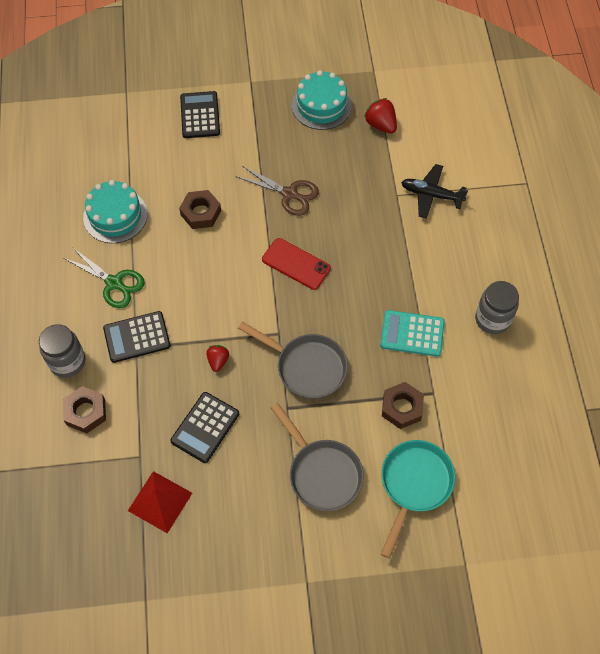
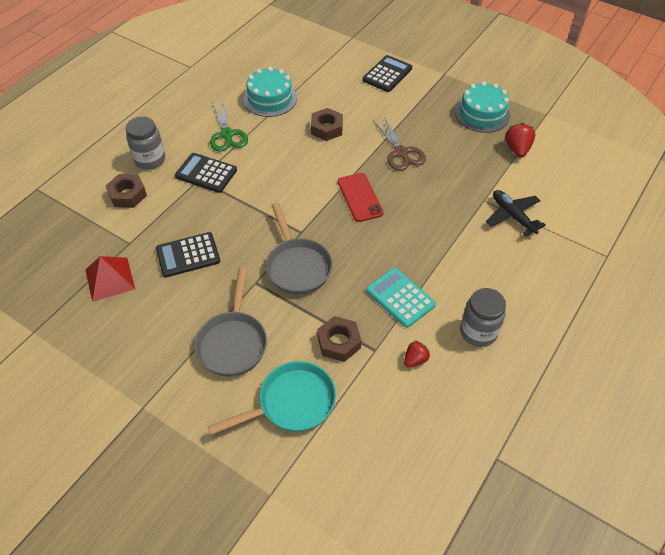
camera: 40 degrees right, 10 degrees down
red strawberry [206,345,229,372] -> red strawberry moved to [404,340,430,367]

